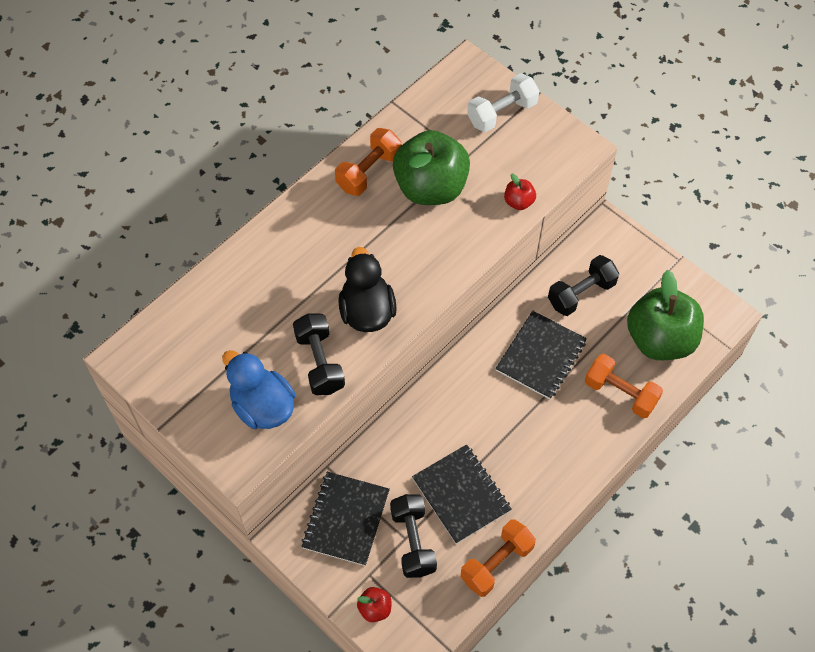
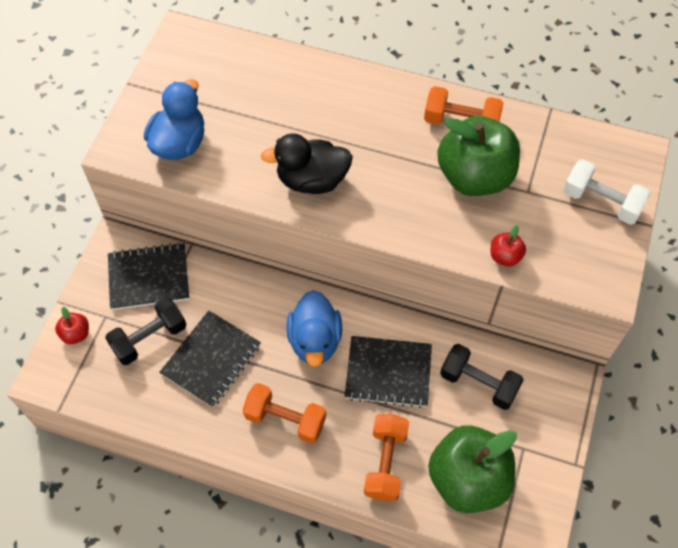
camera: 65 degrees right, 0 degrees up
black dumbbell [293,313,345,395] -> none
black duck [338,247,397,332] -> black duck turned 150 degrees counterclockwise [261,133,353,194]
orange dumbbell [460,519,536,597] -> orange dumbbell moved to [243,383,326,444]
none -> blue duck [286,290,342,367]

